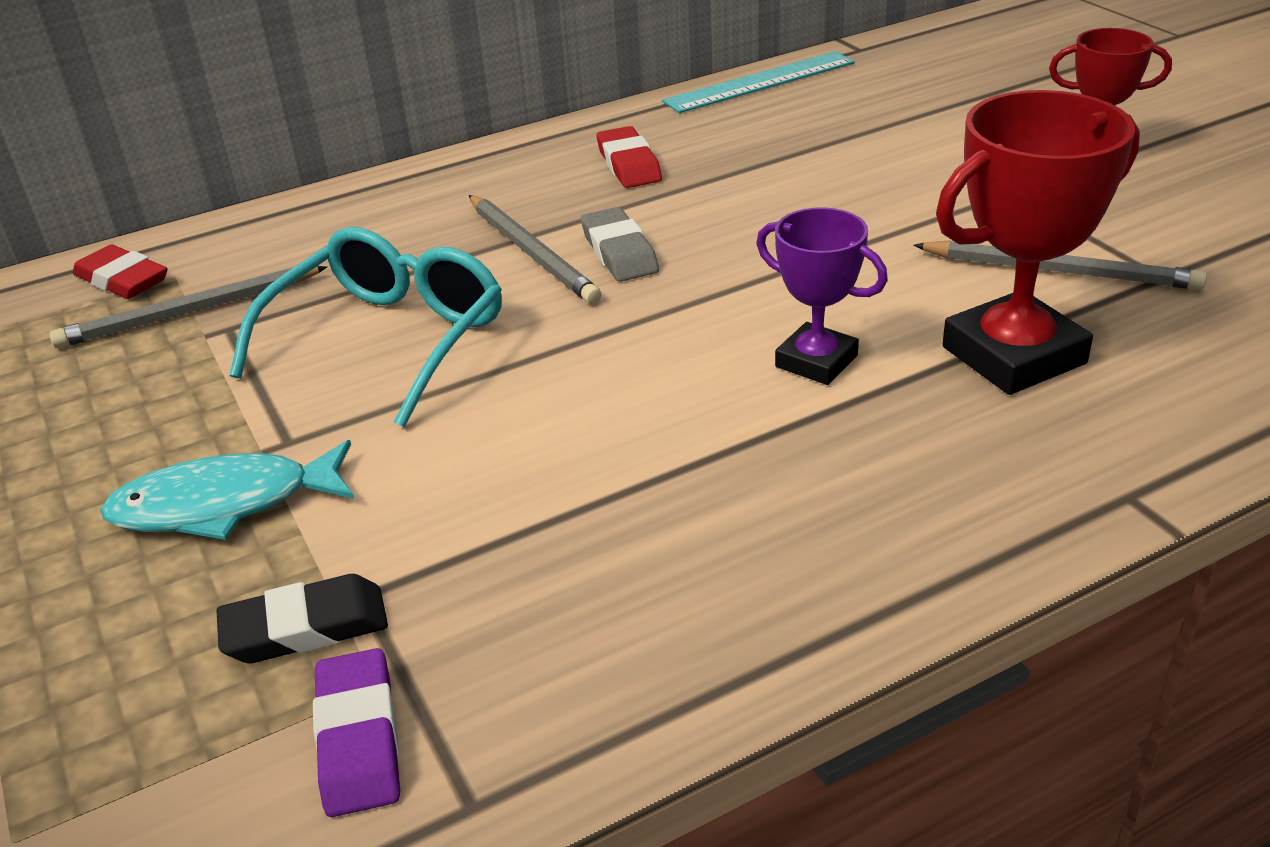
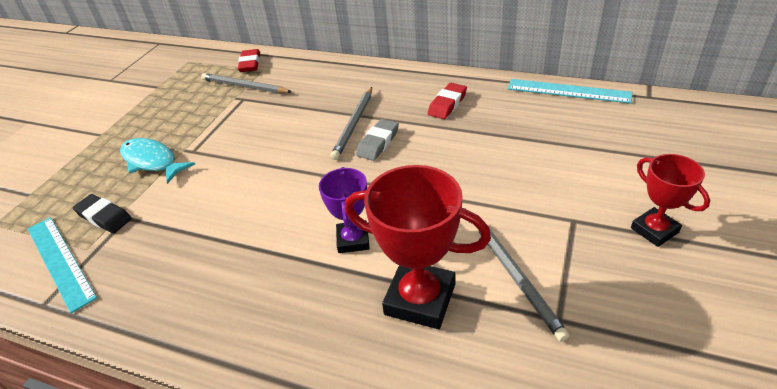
camera: 50 degrees right, 5 degrees up
turquoise glasses [229,227,502,427] -> none
purple eraser [313,648,400,817] -> turquoise ruler [28,217,97,313]

